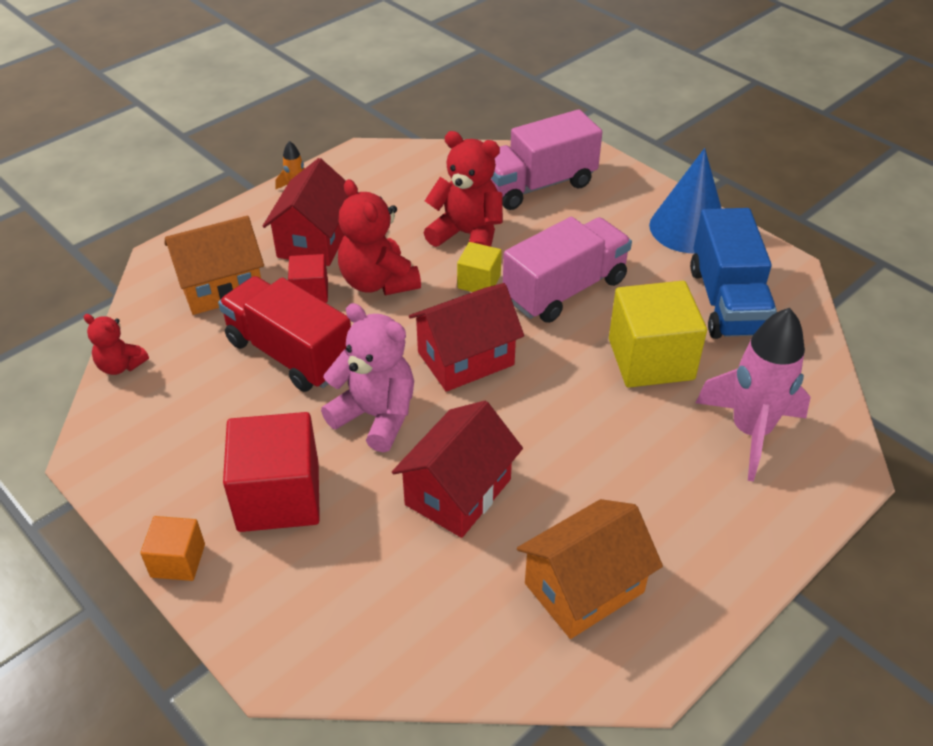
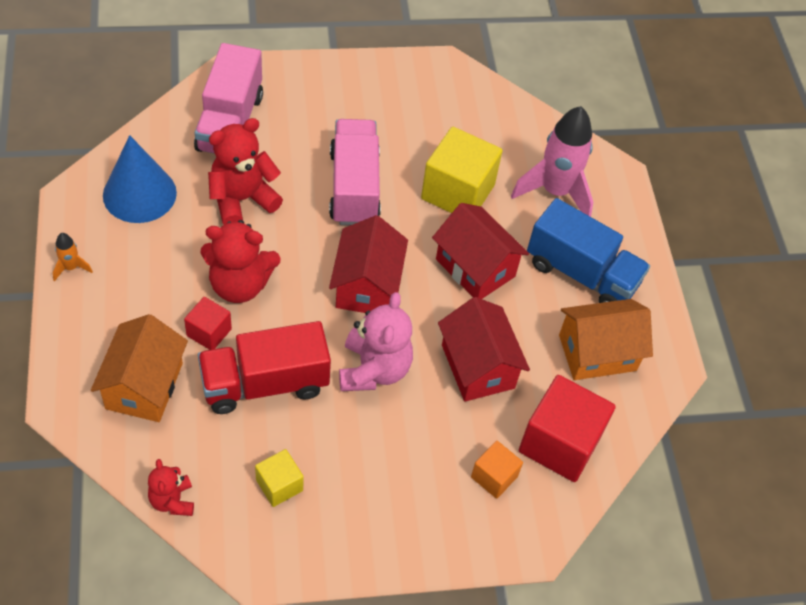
camera: 60 degrees left, 10 degrees up
red teddy bear [84,314,149,375] -> red teddy bear turned 105 degrees clockwise [148,459,194,516]
orange cube [140,516,205,581] -> orange cube moved to [471,441,523,499]
red cube [223,412,320,532] -> red cube moved to [519,375,616,482]
red house [262,158,348,266] -> red house moved to [432,203,529,299]
pink teddy bear [321,303,414,452] -> pink teddy bear turned 120 degrees clockwise [339,292,413,391]
yellow cube [457,242,502,292] -> yellow cube moved to [255,449,304,507]
orange house [517,499,663,639] -> orange house turned 75 degrees clockwise [559,299,653,380]
blue cone [649,148,721,253] -> blue cone moved to [103,135,177,223]
blue truck [690,208,777,339] -> blue truck moved to [527,198,650,303]

